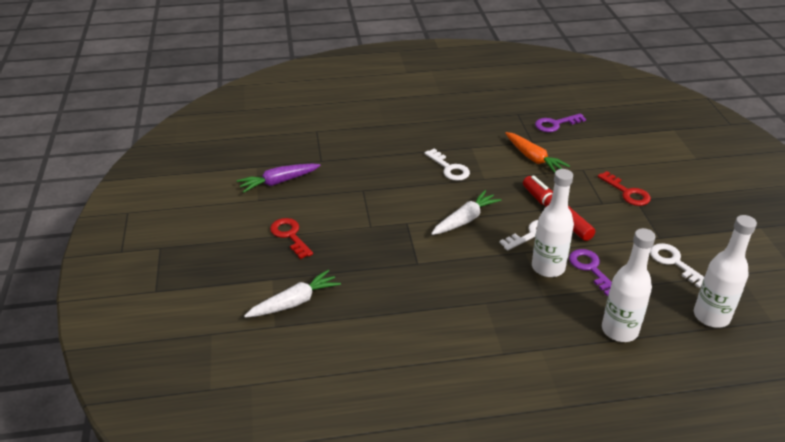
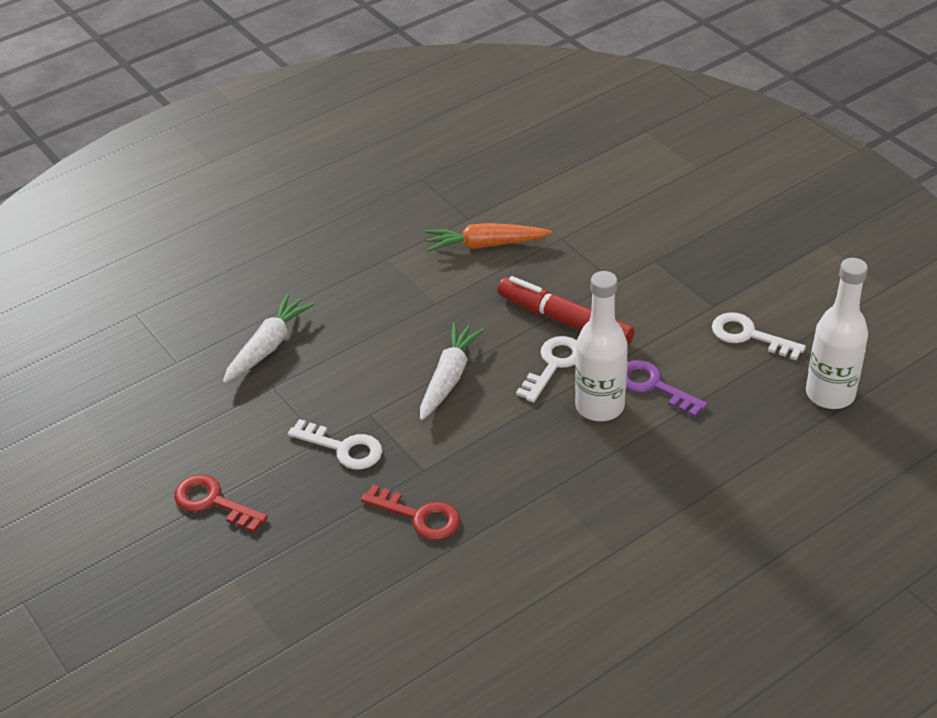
camera: 25 degrees left, 5 degrees up
purple carrot [237,163,321,193] -> none
white carrot [244,270,341,318] -> white carrot moved to [223,294,314,383]
white key [424,149,470,181] -> white key moved to [288,419,382,469]
orange carrot [505,132,570,173] -> orange carrot turned 150 degrees clockwise [425,223,552,252]
purple key [535,113,586,132] -> none
red key [598,171,651,206] -> red key moved to [361,484,460,540]
white bottle [602,228,655,342] -> none

